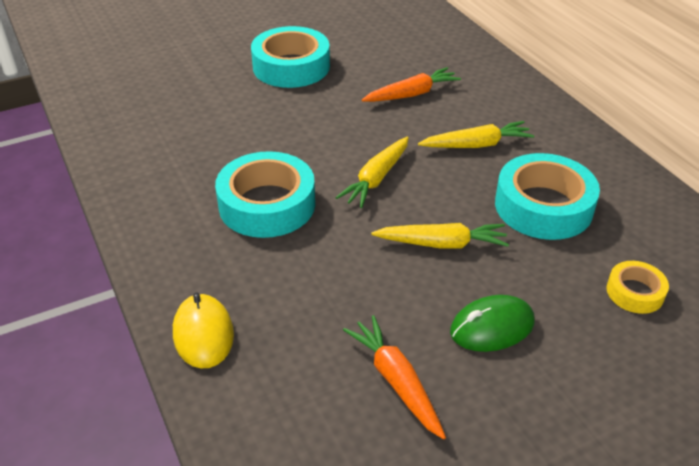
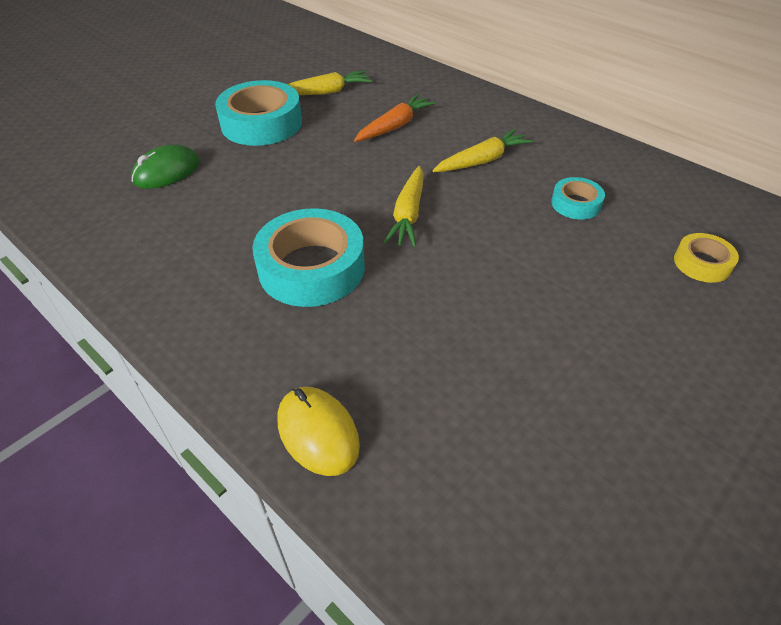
camera: 20 degrees left, 5 degrees up
orange carrot [343,315,446,439] -> none
yellow carrot [371,223,509,248] -> yellow carrot moved to [287,71,372,95]
green mouse [450,295,534,352] -> green mouse moved to [131,145,200,189]
turquoise tape [495,153,600,240] -> turquoise tape [551,177,605,220], size x0.51

